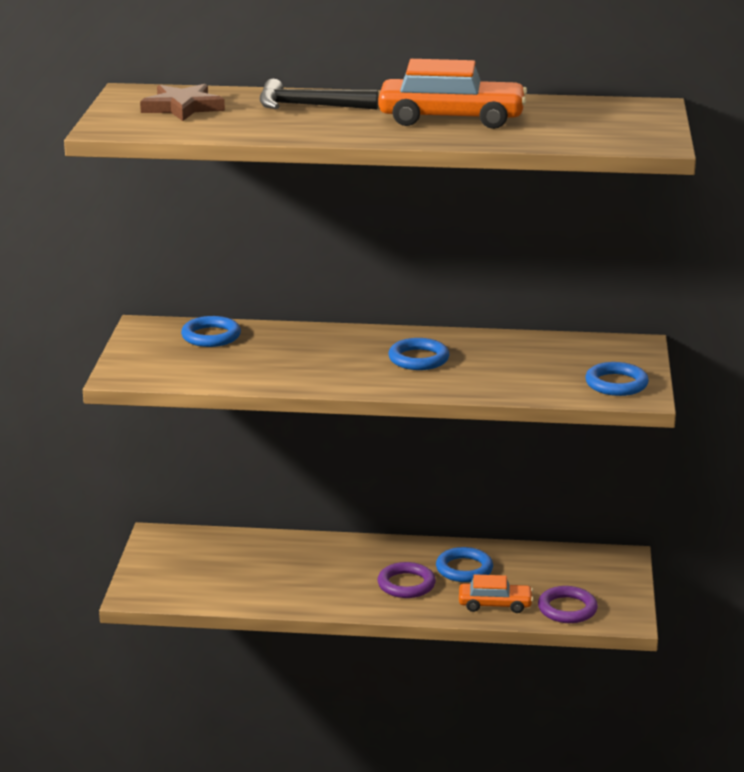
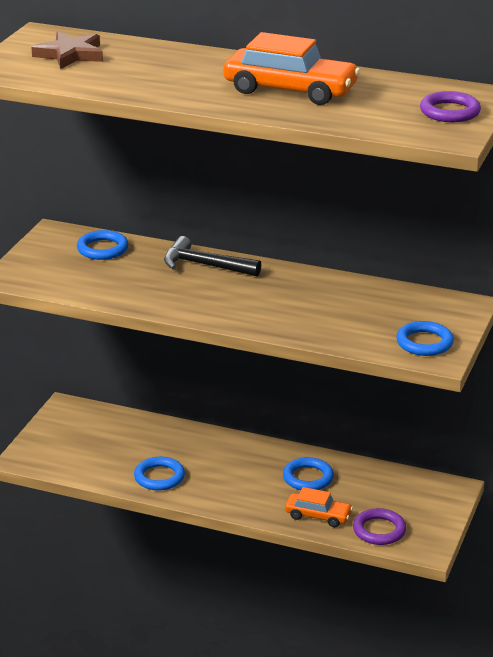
camera: 15 degrees right, 5 degrees up
black hammer [260,79,379,110] -> black hammer moved to [164,236,261,277]
purple ring [378,562,436,598] -> purple ring moved to [420,91,481,122]
blue ring [388,338,450,370] -> blue ring moved to [134,457,185,491]

